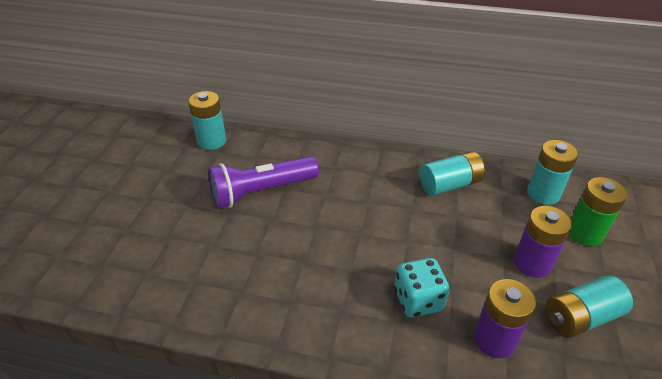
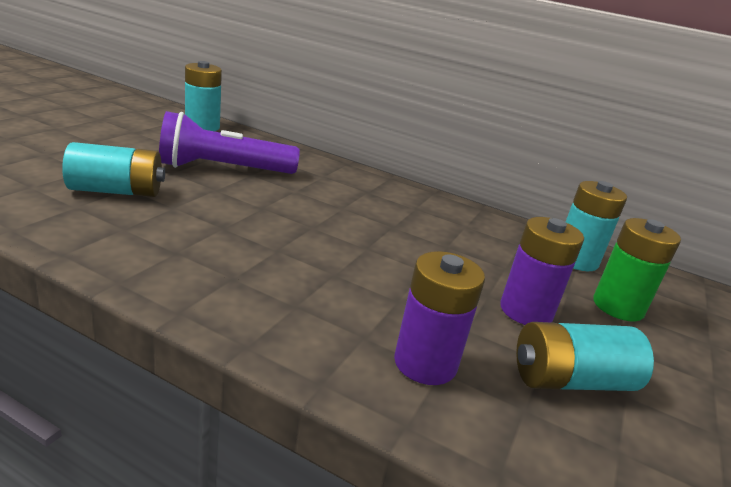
camera: 10 degrees right, 15 degrees down
turquoise dice [394,258,450,318] -> none
turquoise battery [420,151,485,196] -> turquoise battery moved to [62,142,165,197]

